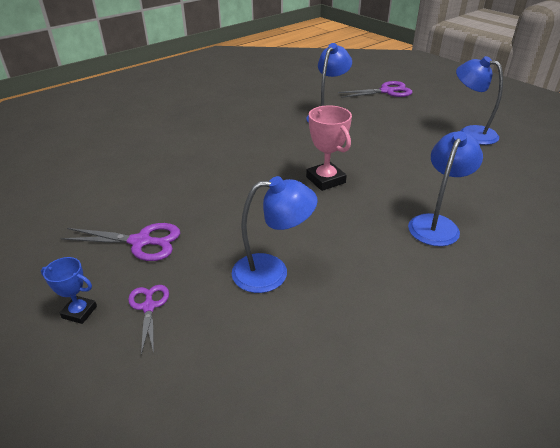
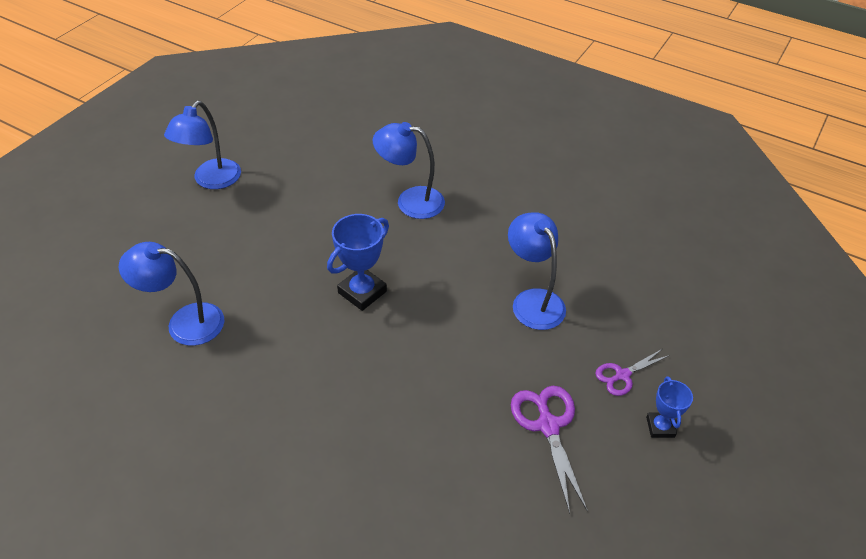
camera: 110 degrees left, 10 degrees up
pink trophy [306,105,352,191] -> blue trophy [327,214,389,311]
purple scissors [338,81,413,98] -> none

